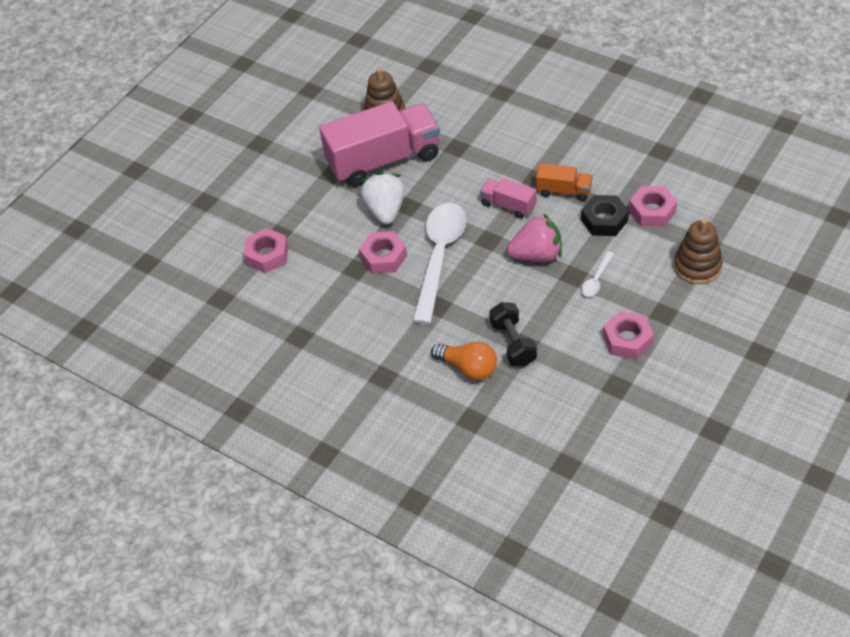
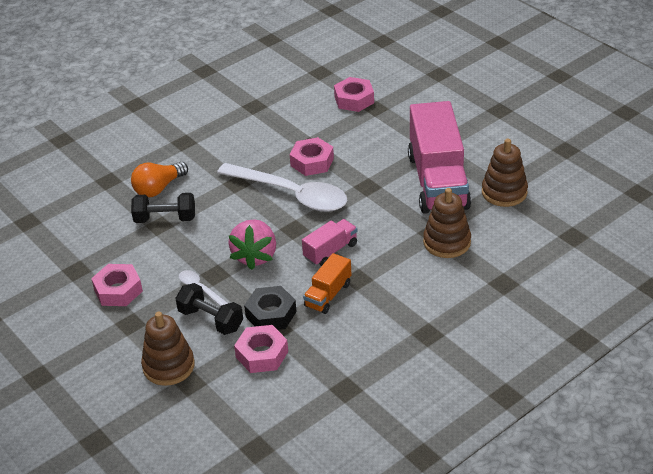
camera: 105 degrees right, 10 degrees down
white strawberry [360,172,405,225] -> none
none -> black dumbbell [175,283,243,335]
none -> brown stacking toy [423,188,471,258]

